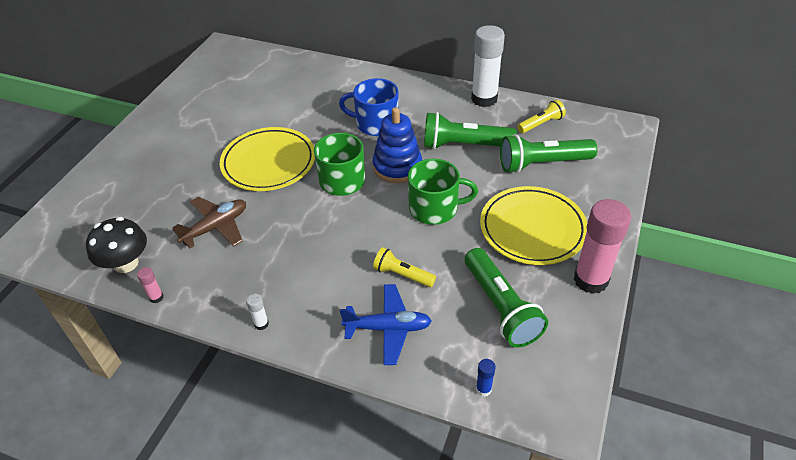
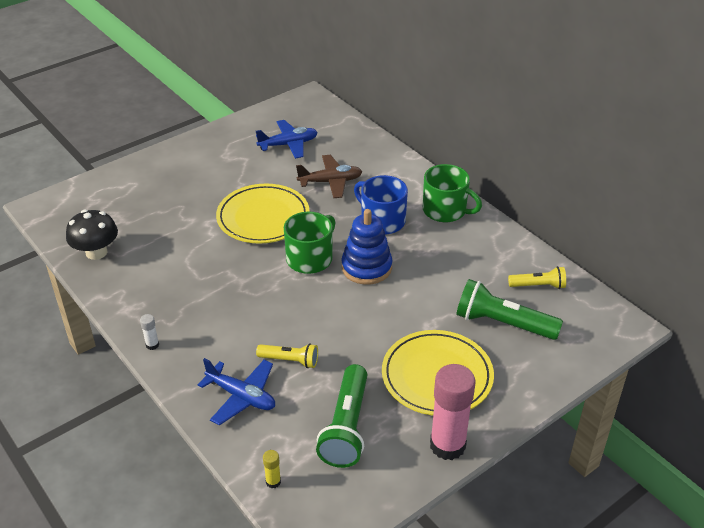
camera: 30 degrees right, 5 degrees down
pink glue stick [137,267,163,303] -> none
brown plane [172,197,246,248] -> brown plane moved to [296,155,362,198]
yellow flashlight [373,247,436,287] -> yellow flashlight turned 135 degrees clockwise [256,343,318,368]
green mug [408,159,478,225] -> green mug moved to [423,164,482,222]
green flashlight [424,112,517,150] -> none
white glue stick [471,25,505,107] -> none
blue glue stick [476,359,496,397] -> yellow glue stick [263,450,281,488]
none -> blue plane [256,120,318,159]

